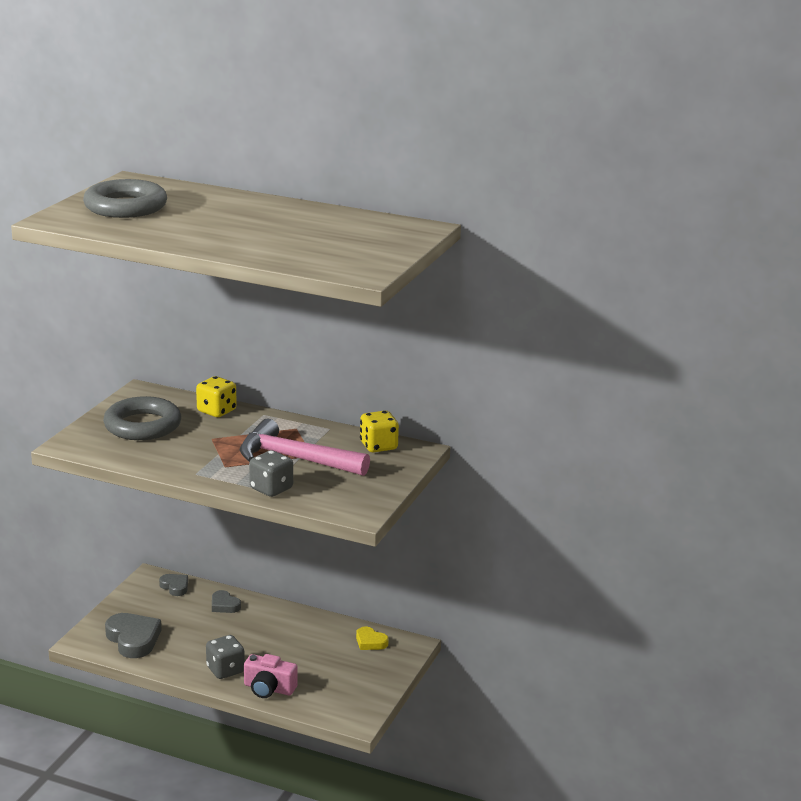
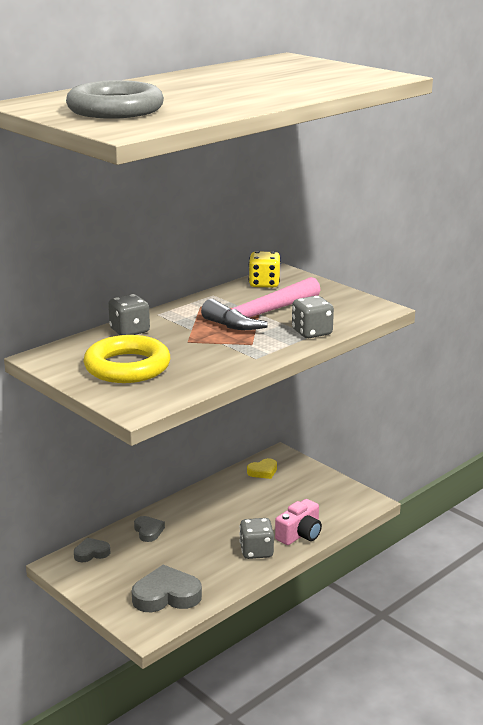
camera: 65 degrees left, 0 degrees up
grey ring [103,396,181,440] -> yellow ring [83,335,170,383]
yellow dice [196,376,237,417] -> grey dice [108,294,150,335]
grey heart [212,590,241,613] -> grey heart turned 90 degrees counterclockwise [134,516,165,542]

